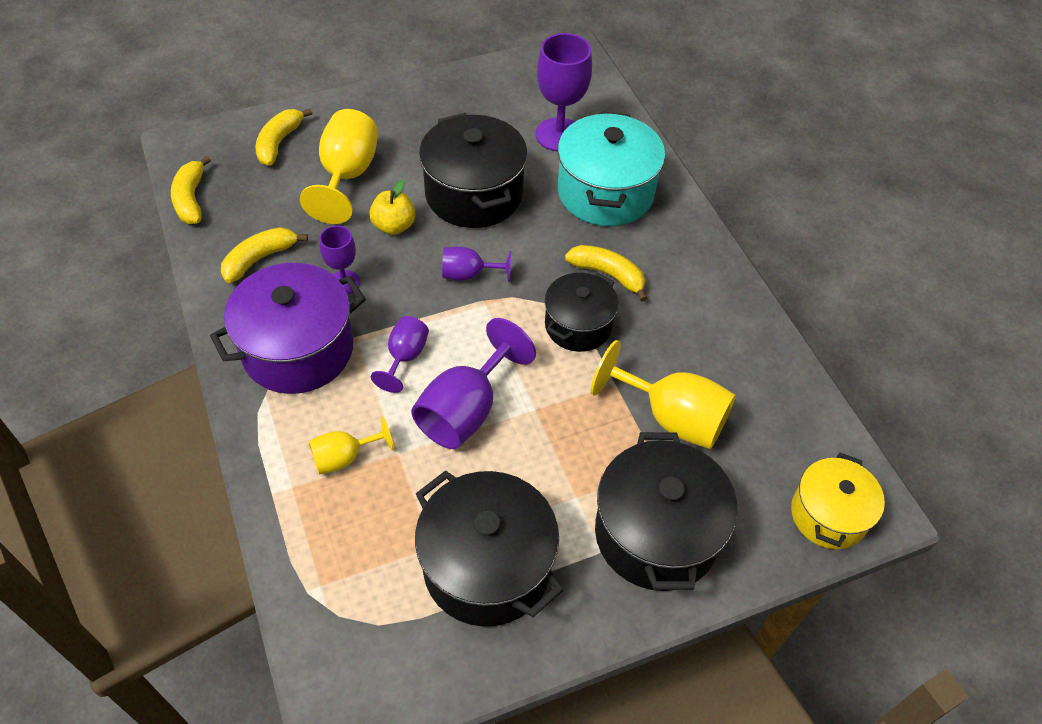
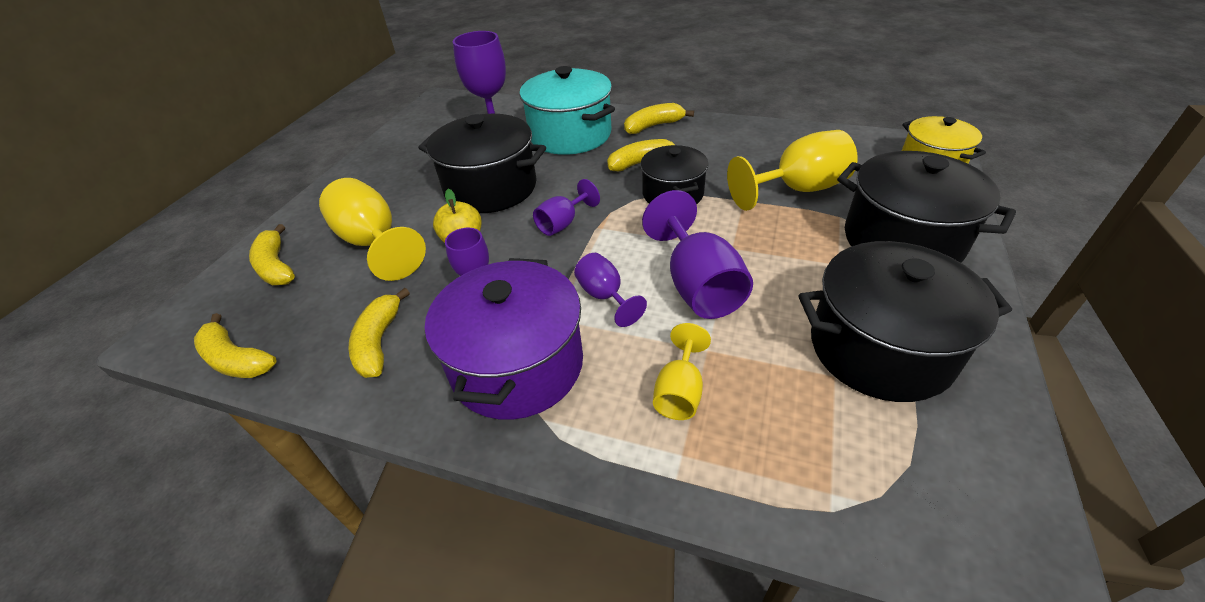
camera: 45 degrees left, 10 degrees down
none -> yellow banana [624,103,694,134]

